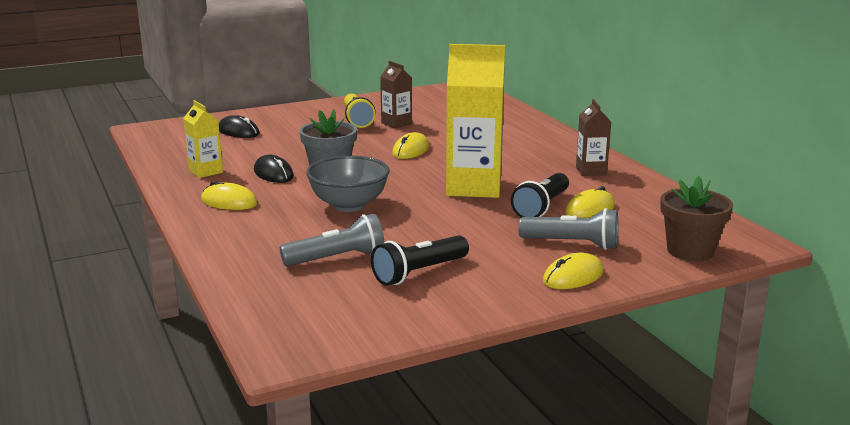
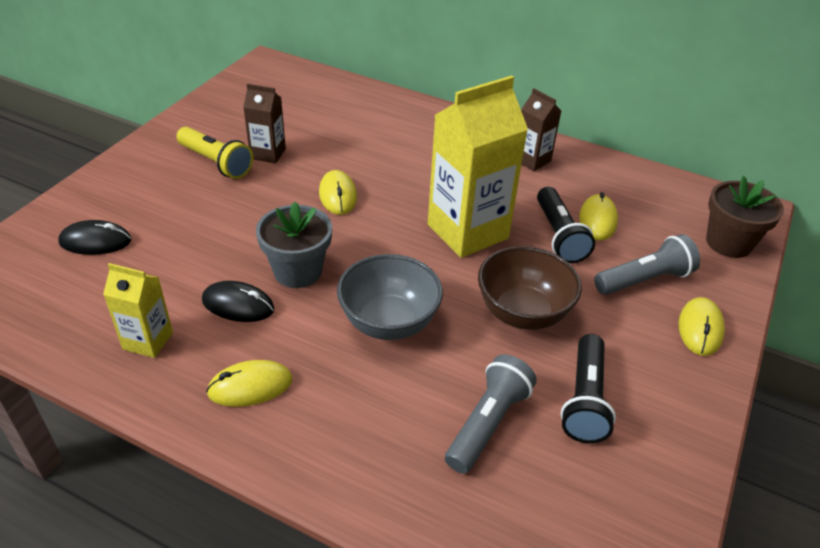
camera: 40 degrees left, 20 degrees up
none -> brown bowl [478,246,582,330]

